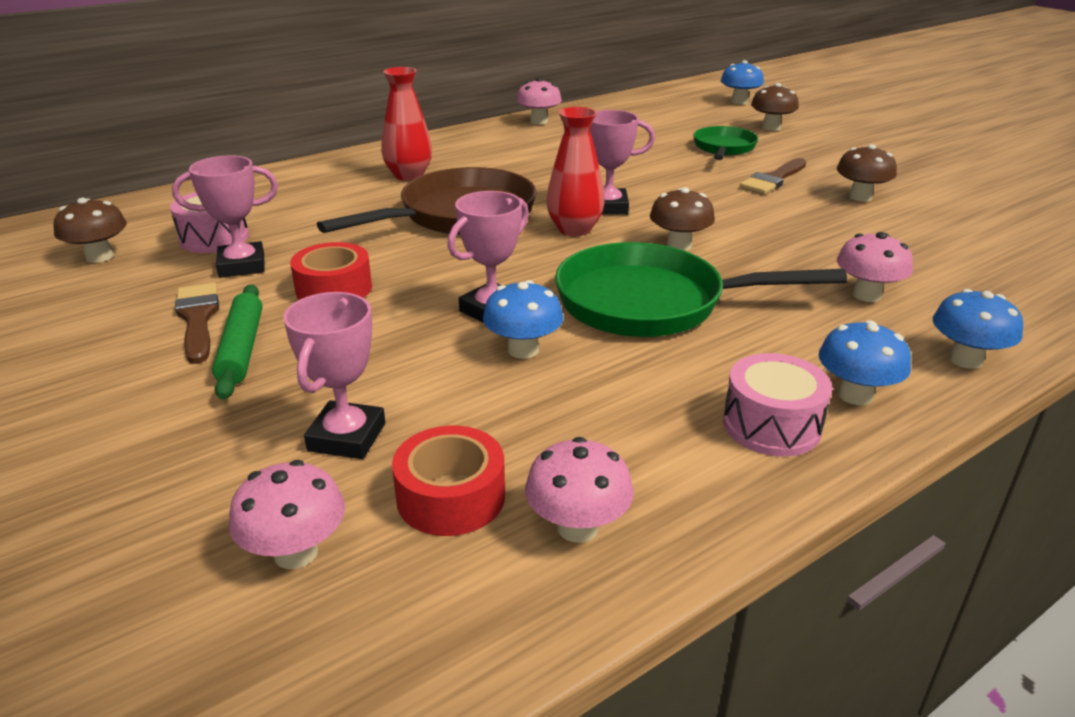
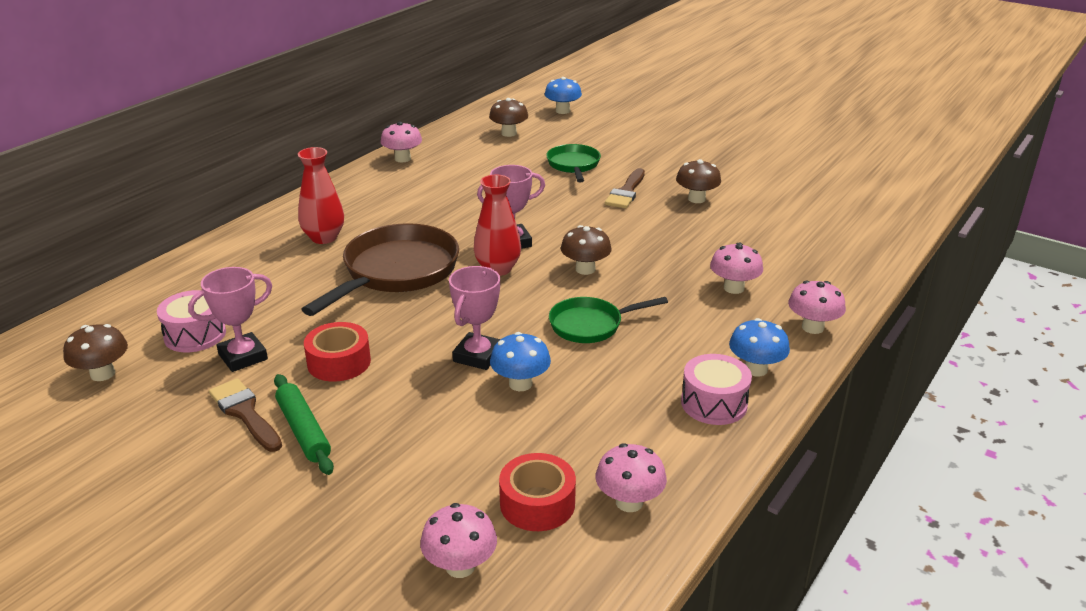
camera: 20 degrees left, 0 degrees up
pink trophy [283,292,385,459] -> none
green pan [555,242,847,337] -> green pan [549,297,668,343], size x0.57
brown mushroom [751,83,799,131] -> brown mushroom moved to [489,98,528,137]
blue mushroom [933,289,1023,369] -> pink mushroom [788,281,846,334]

